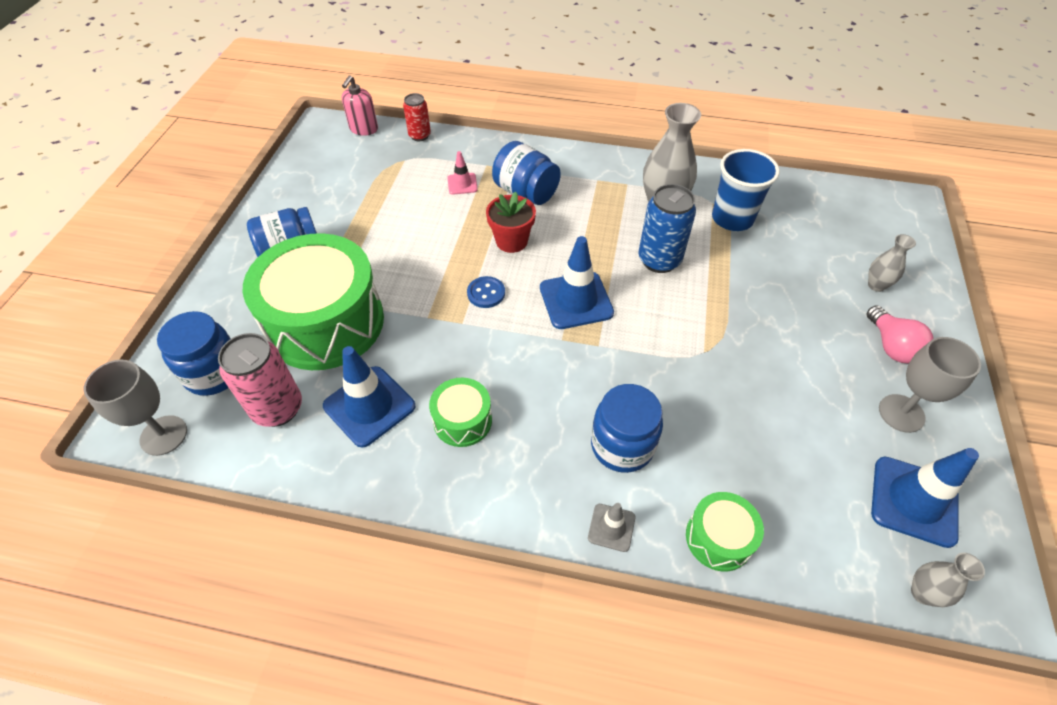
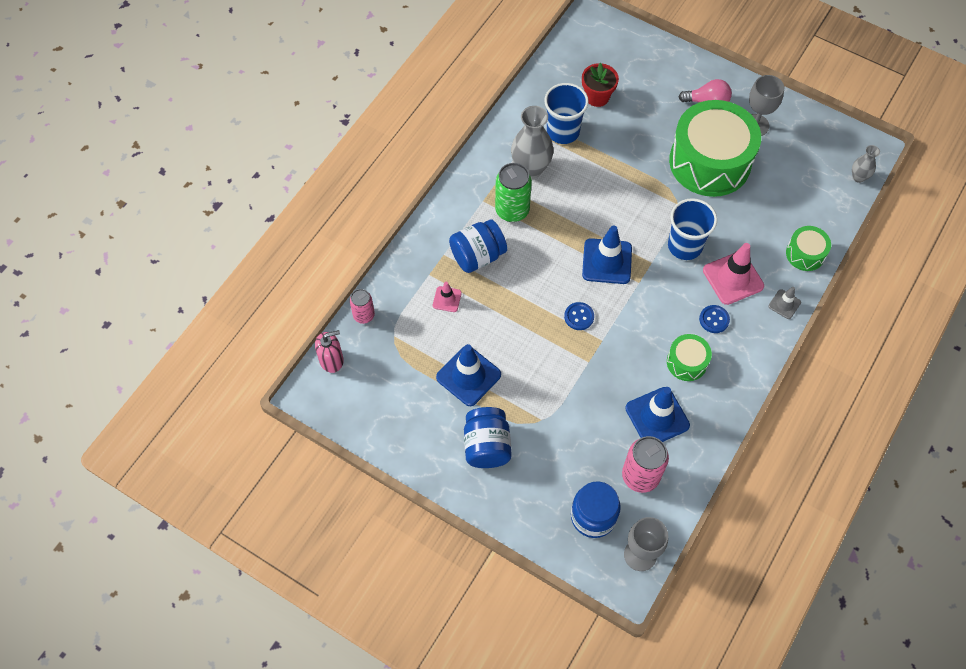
camera: 70 degrees left, 10 degrees up
green drum [243,233,384,370] -> green drum moved to [669,100,761,197]
pink soap dispenser [342,75,378,136] -> pink soap dispenser turned 60 degrees counterclockwise [315,330,344,373]
red can [403,93,431,141] -> pink can [350,289,375,324]
red flower pot [486,192,536,253] -> red flower pot moved to [582,63,619,107]
blue jar [591,384,663,473] -> pink traffic cone [703,243,764,305]
blue can [639,184,696,273] -> none
grey vase [868,234,916,292] -> none
blue traffic cone [871,448,979,548] -> blue traffic cone moved to [436,344,501,406]
none -> green can [495,163,532,222]
none -> blue cup [668,198,717,260]
none -> blue button [699,305,730,333]

